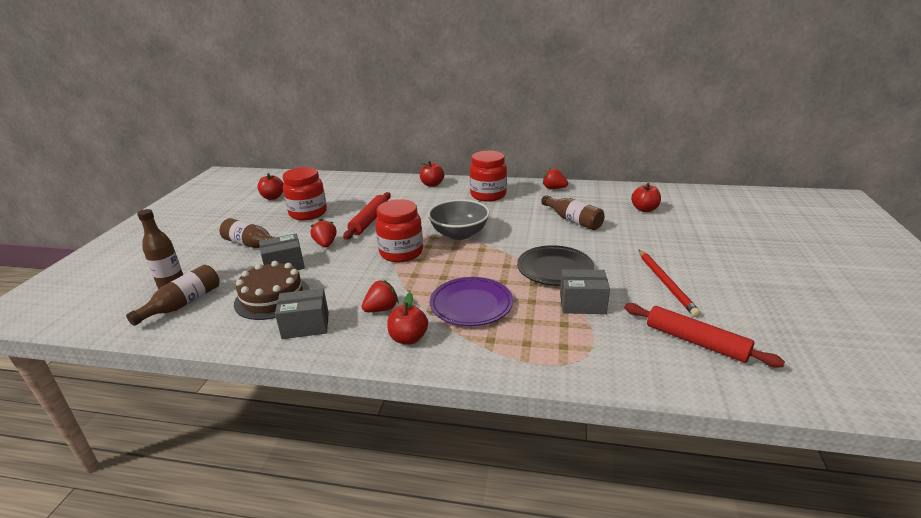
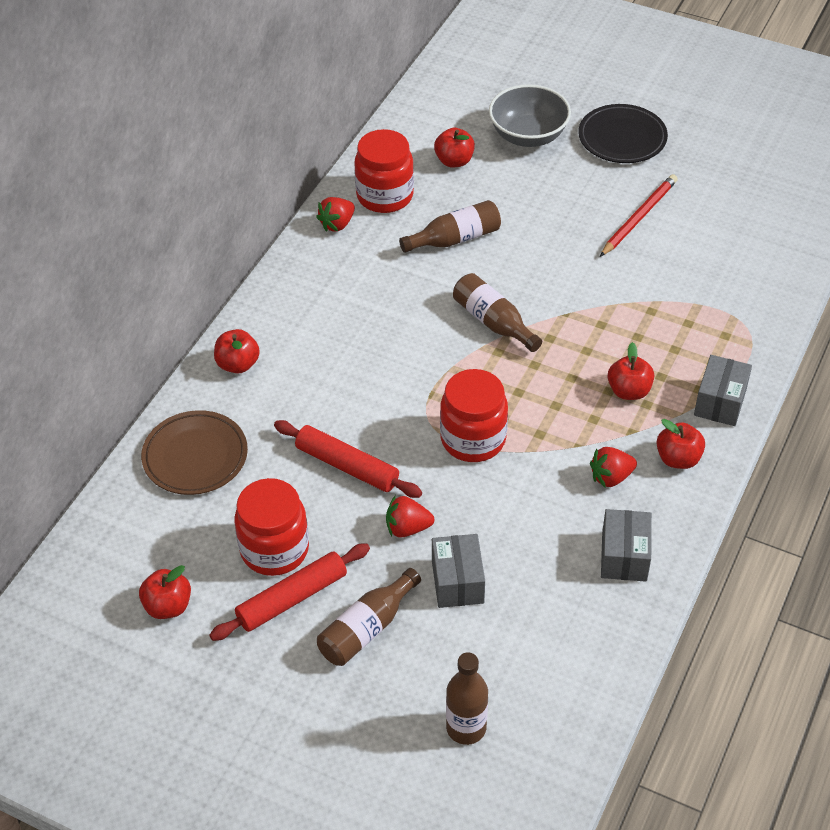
camera: 75 degrees left, 20 degrees up
brown bottle [126,265,220,326] -> brown bottle moved to [453,273,542,352]
brown cake [234,261,310,320] -> none
red strawberry [361,280,399,312] -> red strawberry turned 90 degrees counterclockwise [590,447,637,488]
grey bowl [428,199,490,240] -> grey bowl moved to [489,84,571,147]
purple plate [430,277,513,326] -> red apple [608,342,654,400]
red jar [470,151,507,202] -> red jar moved to [354,129,414,213]
black plate [517,245,594,286] -> black plate moved to [579,104,668,163]
grey box [560,269,610,314] -> grey box moved to [694,355,752,426]
red rolling pin [624,303,785,367] -> red rolling pin moved to [209,543,370,641]
red pencil [639,250,701,317] -> red pencil turned 60 degrees counterclockwise [600,174,678,257]
none -> brown plate [141,410,248,495]

